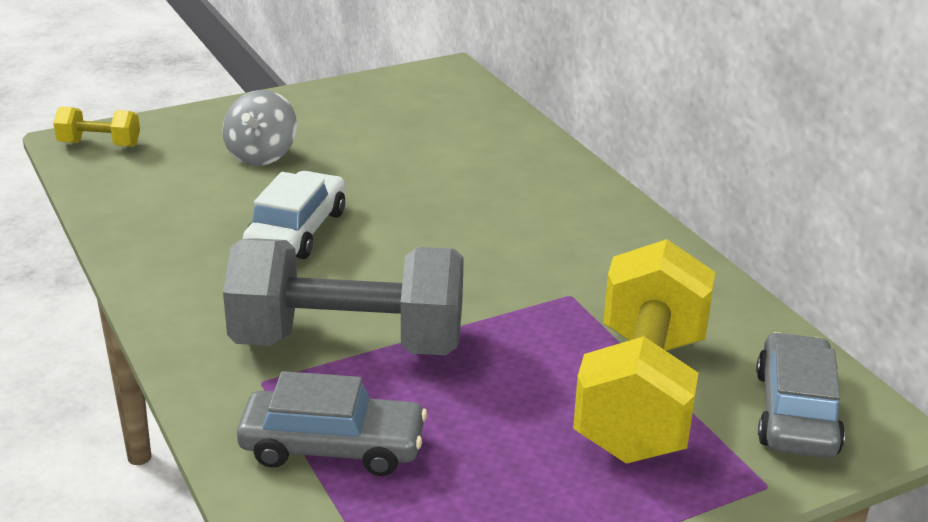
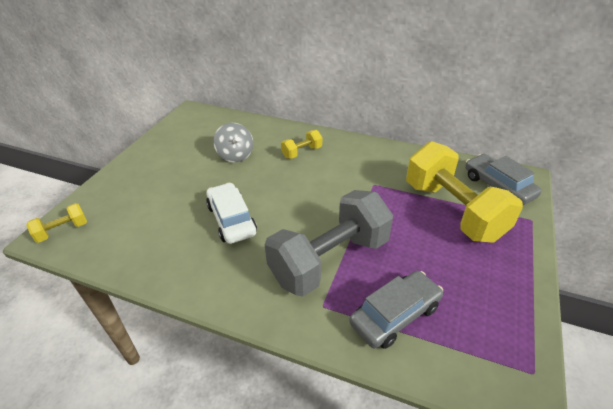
camera: 40 degrees left, 10 degrees up
grey spinning top [222,90,297,166] -> grey spinning top moved to [214,123,253,162]
none -> yellow dumbbell [281,130,322,159]

